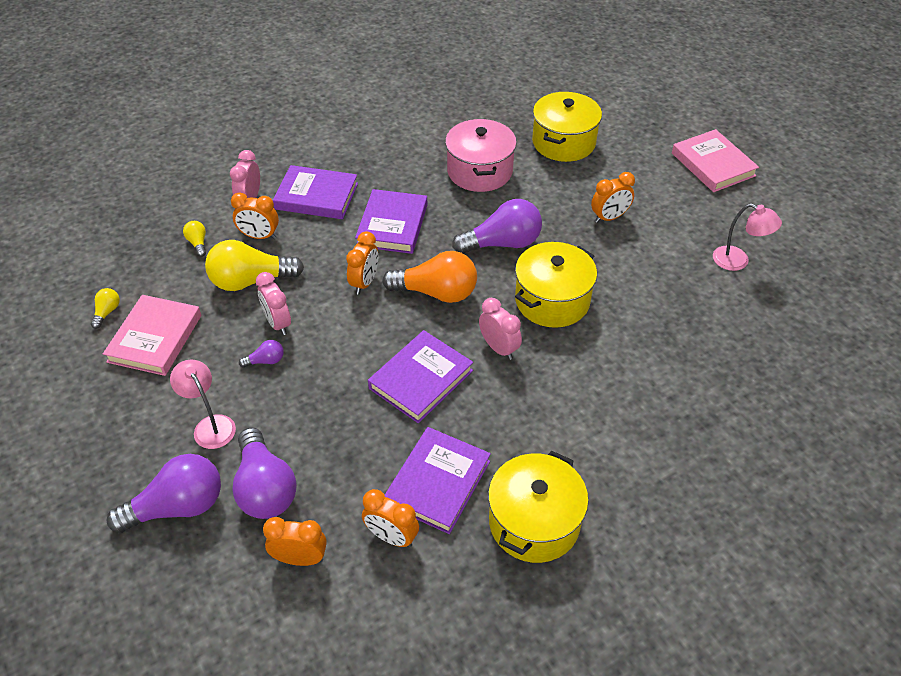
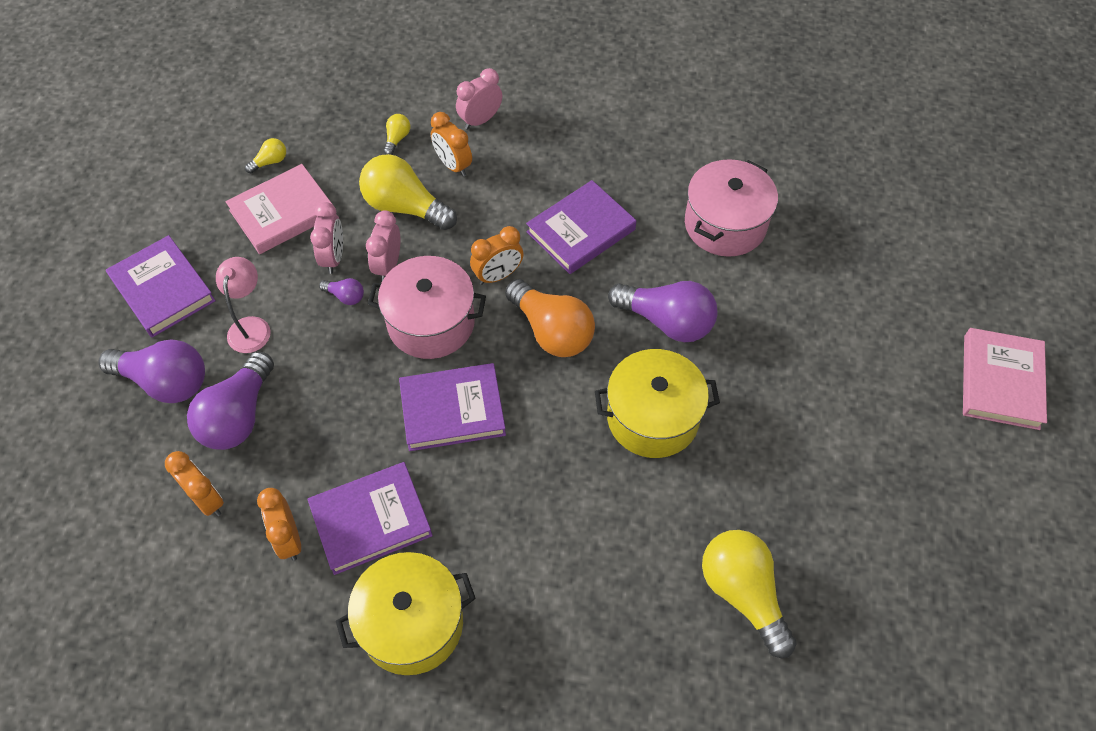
camera: 40 degrees right, 10 degrees up
purple book [273,165,358,219] -> purple book moved to [106,235,216,337]
pink clock [479,298,522,360] -> pink clock moved to [310,202,343,274]
yellow pot [532,92,602,162] -> none
orange clock [591,172,635,223] -> none
pink lamp [713,203,782,271] -> none
none -> pink pot [367,256,486,359]
none -> yellow light bulb [702,530,797,658]

